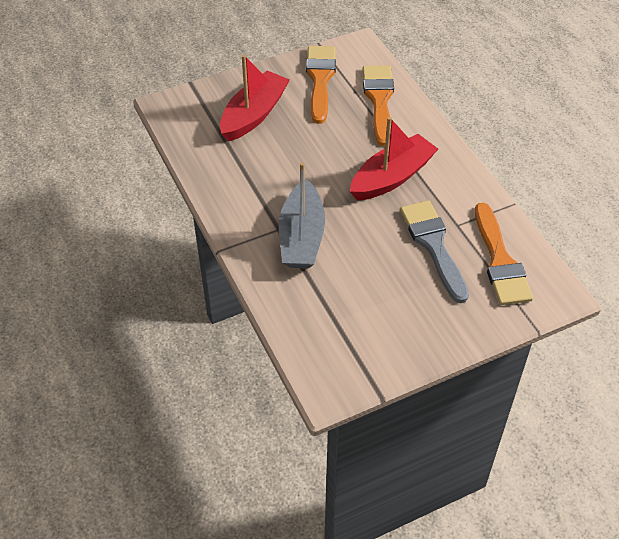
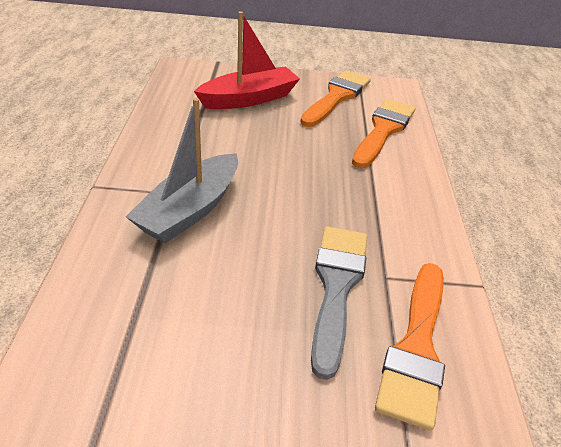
camera: 25 degrees right, 10 degrees down
red boat [350,117,438,200] -> none

